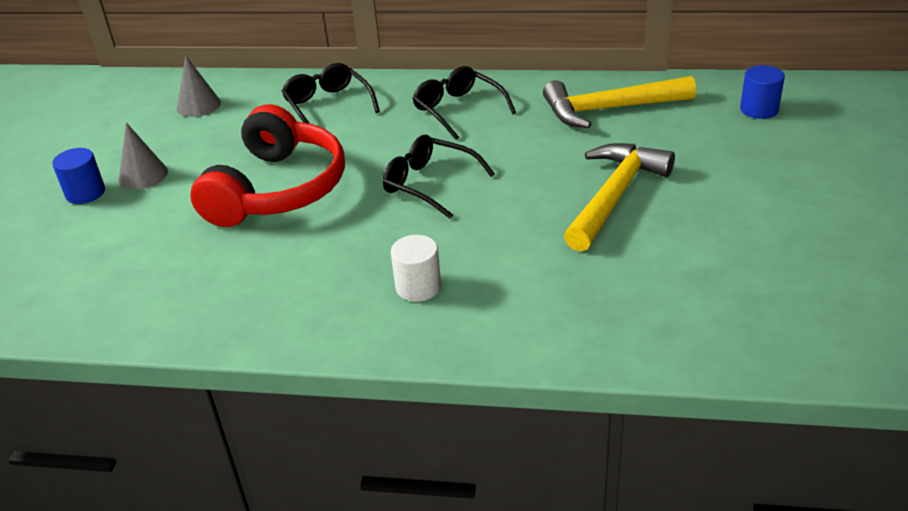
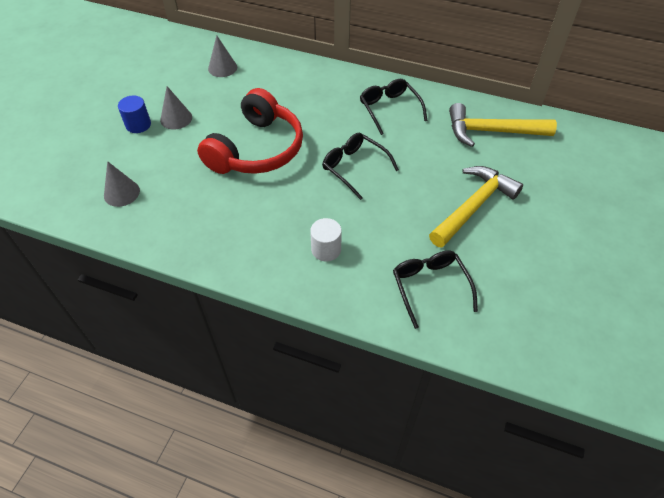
camera: 10 degrees right, 15 degrees up
black glasses [281,63,380,124] -> black glasses moved to [393,251,478,329]
blue cylinder [740,65,785,119] -> none
none -> grey cone [104,161,140,207]

